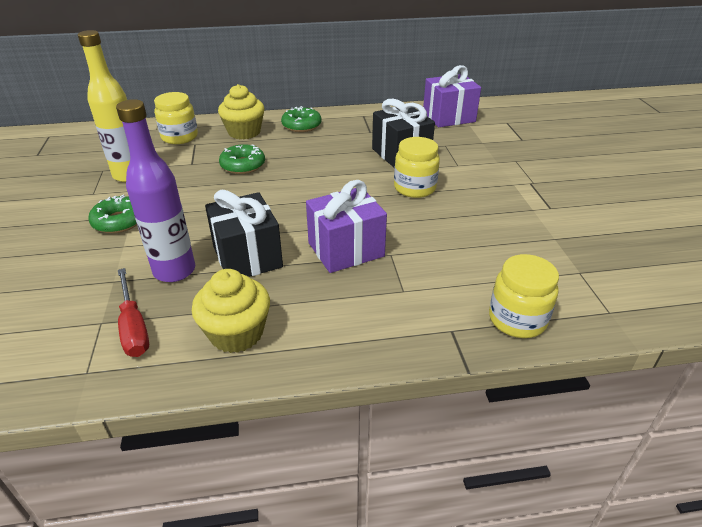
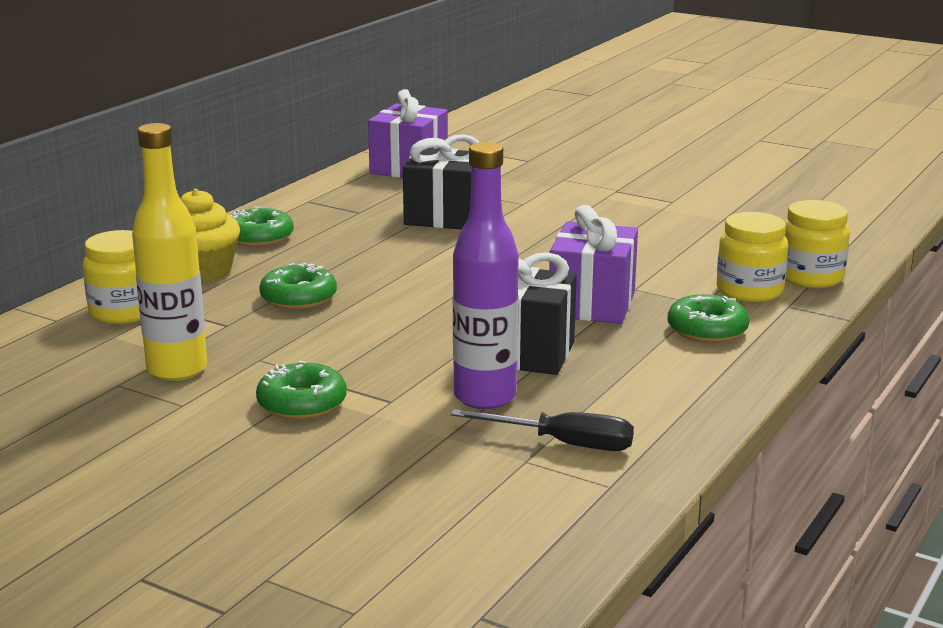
camera: 50 degrees left, 15 degrees down
red screwdriver [118,268,149,357] -> black screwdriver [451,409,634,451]
yellow cupcake [192,269,270,353] -> none
yellow jar [394,137,440,198] -> yellow jar moved to [717,212,788,302]
none -> green donut [668,294,749,343]

